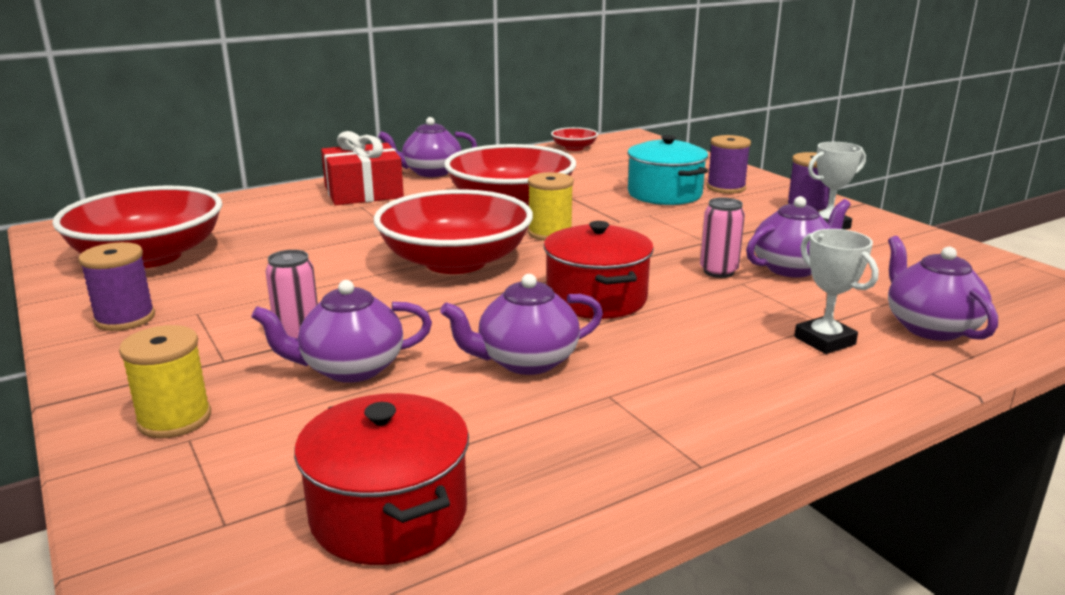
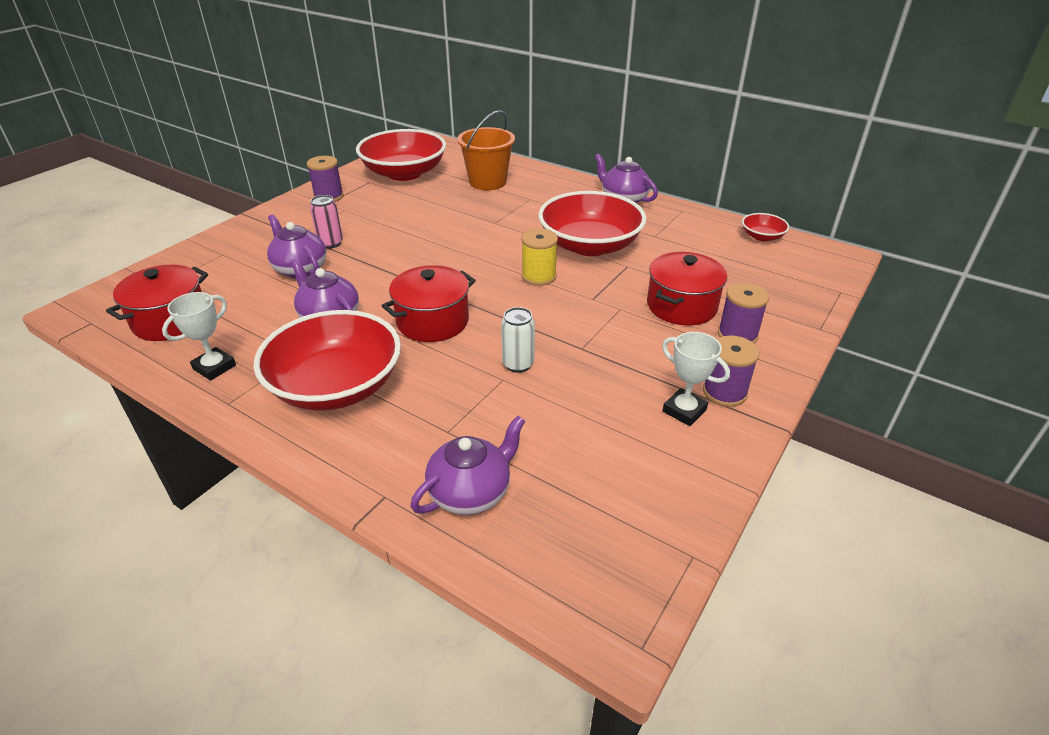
camera: 65 degrees right, 15 degrees up
yellow spool [119,325,211,438] -> none
red gift [321,131,404,205] -> none
red bowl [374,189,533,274] -> red bowl moved to [254,310,401,411]
turquoise pot [627,135,708,205] -> red pot [647,252,727,326]
pink can [700,197,745,278] -> white can [501,307,535,373]
purple teapot [746,196,851,278] -> none
white trophy [794,229,879,354] -> white trophy moved to [162,292,236,381]
none -> orange bucket [457,110,515,190]

